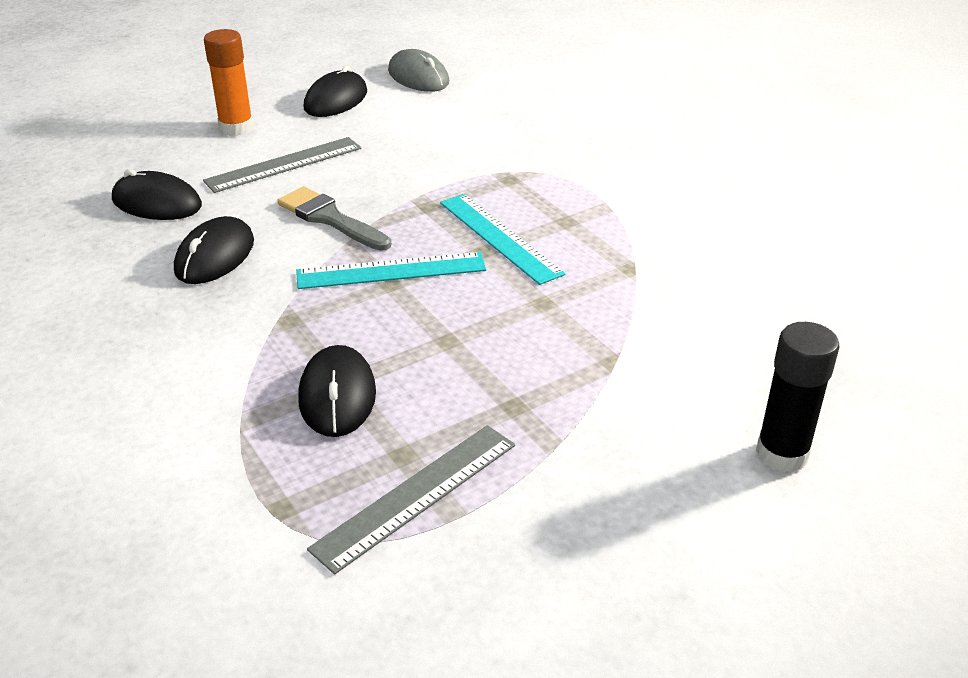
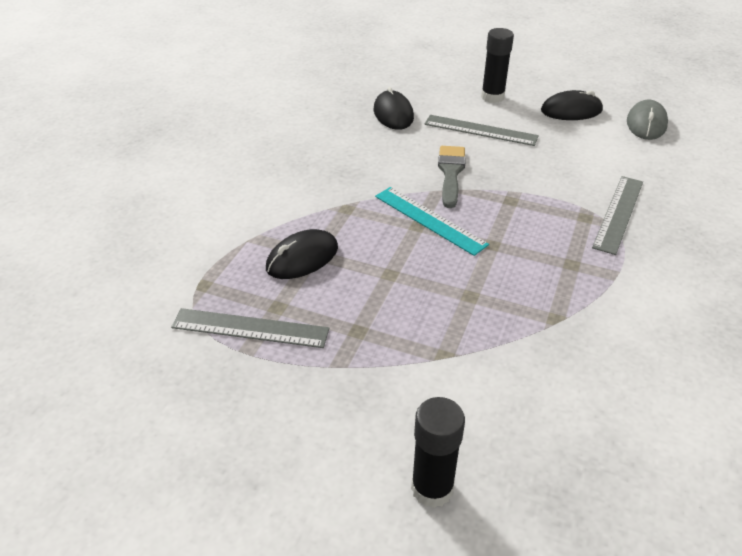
camera: 55 degrees right, 5 degrees up
black mouse [174,216,254,284] -> none
orange glue stick [204,29,254,136] -> black glue stick [481,28,514,103]
turquoise ruler [440,194,566,285] -> none
none -> grey ruler [592,176,643,255]

